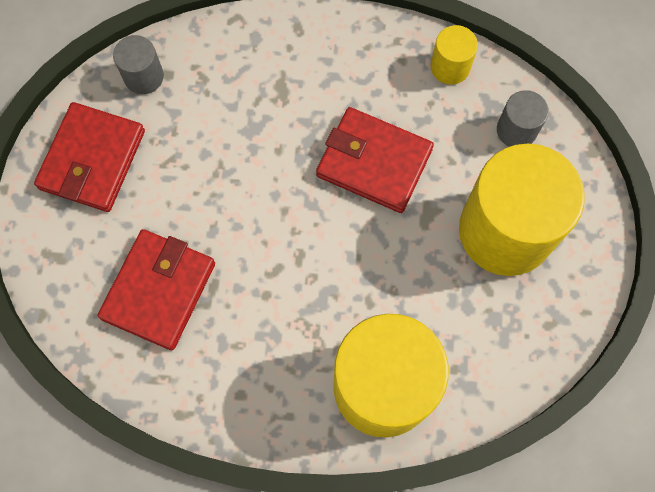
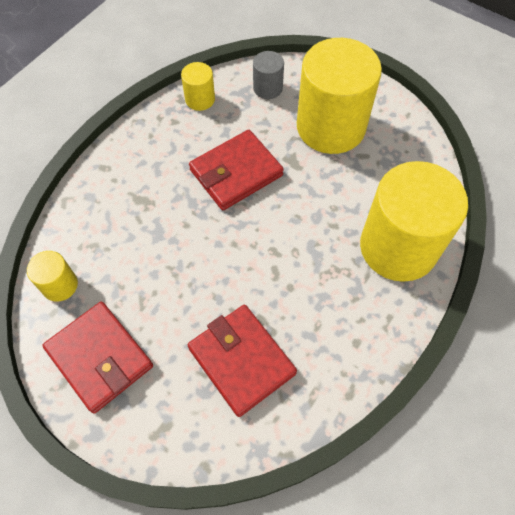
camera: 60 degrees left, 10 degrees down
grey cylinder [113,35,164,94] -> yellow cylinder [27,251,78,302]

